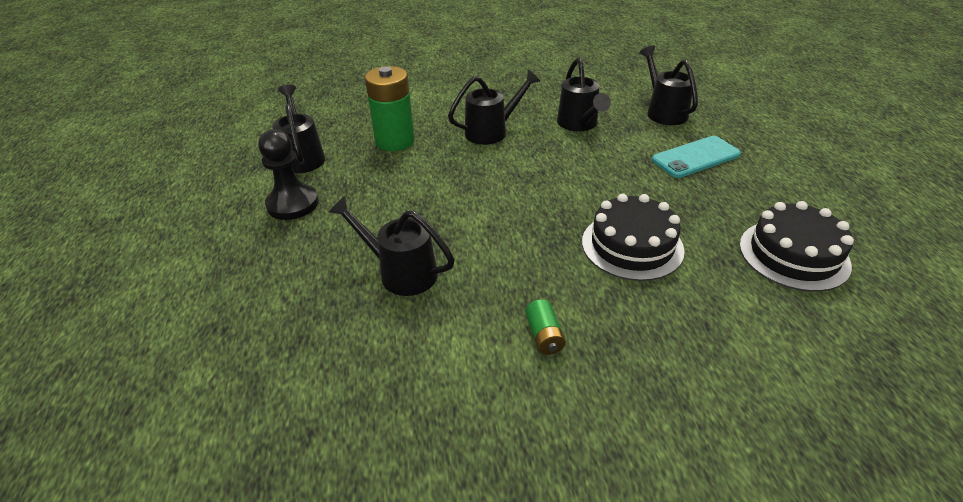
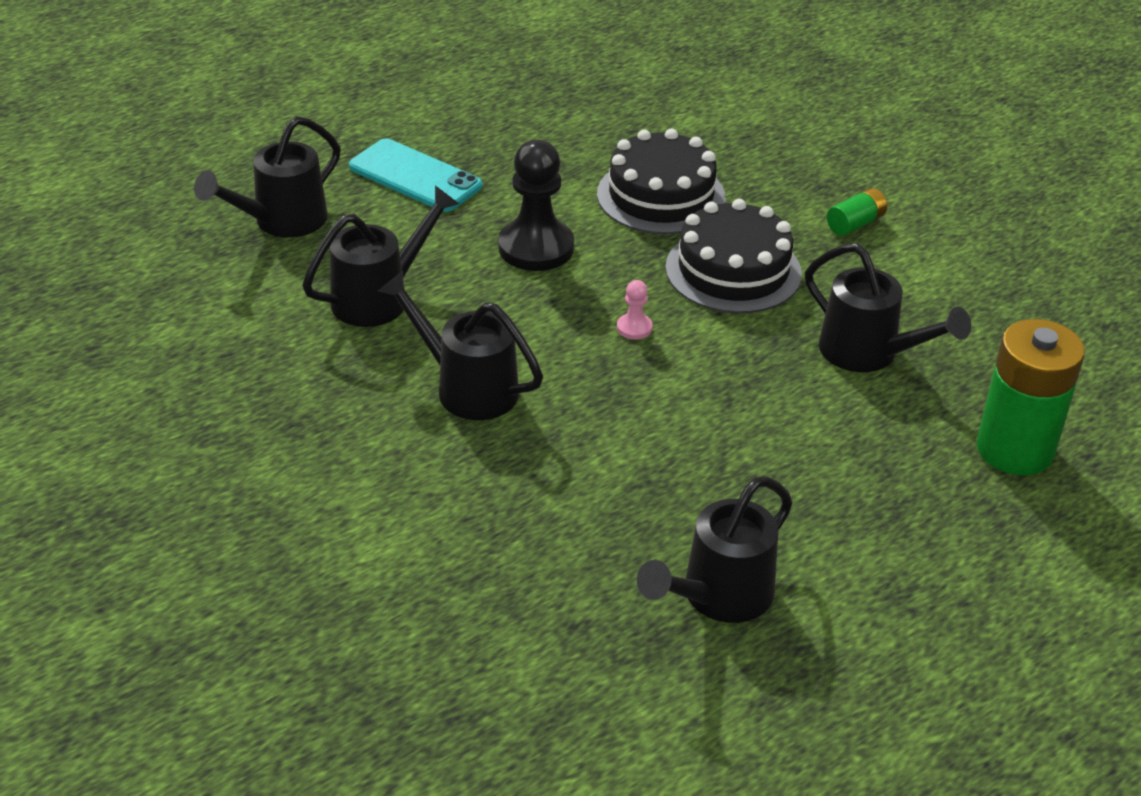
camera: 120 degrees left, 0 degrees up
black pawn [258,129,319,220] -> black pawn moved to [498,140,574,271]
black watering can [329,196,455,296] -> black watering can turned 45 degrees counterclockwise [805,243,971,372]
green battery [365,66,415,151] -> green battery moved to [977,319,1085,475]
black cake [739,201,854,292] -> black cake moved to [665,199,802,313]
none -> pink pawn [617,280,653,340]

